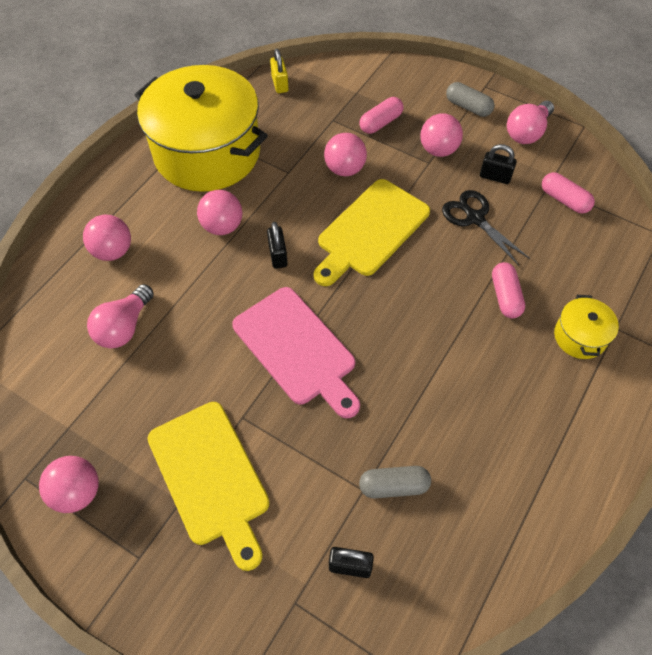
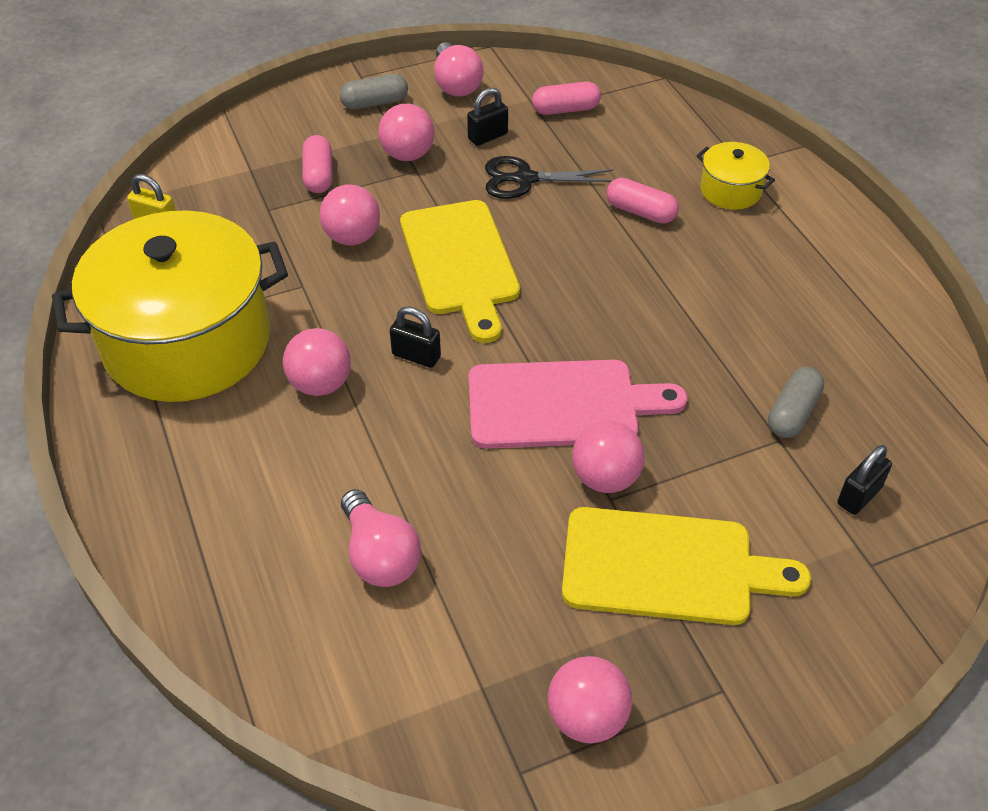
camera: 55 degrees left, 10 degrees down
pink ball [83,215,131,261] -> pink ball moved to [572,421,645,493]

